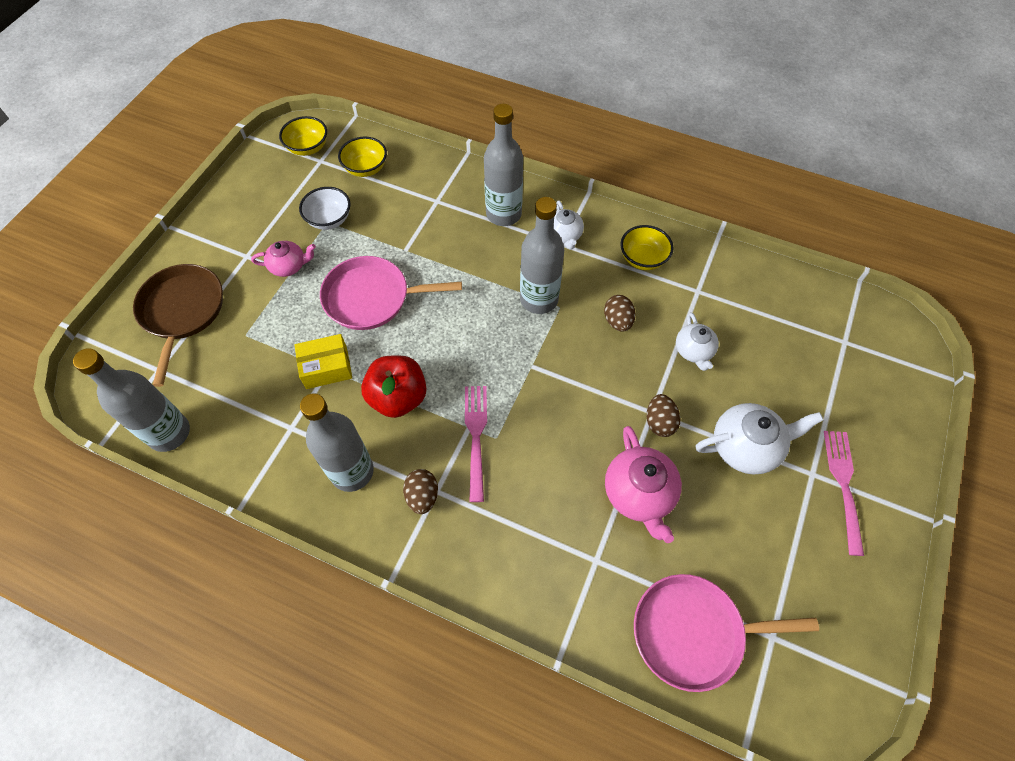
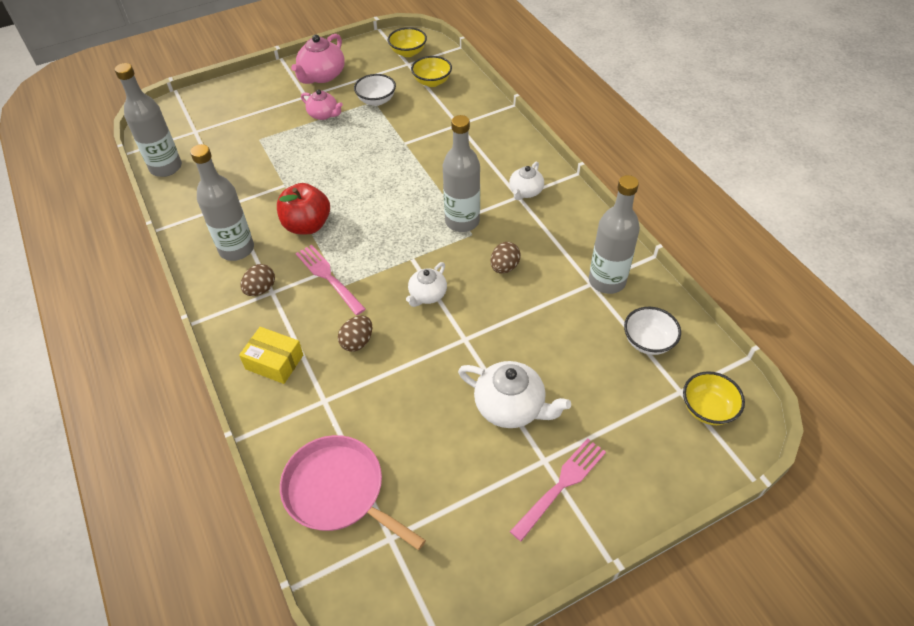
camera: 40 degrees right, 10 degrees down
brown pan [133,264,223,387] -> none
yellow box [294,334,352,389] -> yellow box moved to [239,327,303,384]
pink pan [320,256,462,330] -> none
pink fork [465,386,487,502] -> pink fork turned 75 degrees counterclockwise [296,245,366,315]
grey bottle [484,104,523,226] -> grey bottle moved to [589,175,640,294]
pink teapot [605,426,682,543] -> pink teapot moved to [291,34,345,84]
yellow bowl [620,225,674,270] -> yellow bowl moved to [683,371,745,425]
brown egg [647,394,680,437] -> brown egg moved to [338,315,372,352]
white teapot [676,312,719,371] -> white teapot moved to [406,262,447,307]
none -> white bowl [624,306,681,355]

